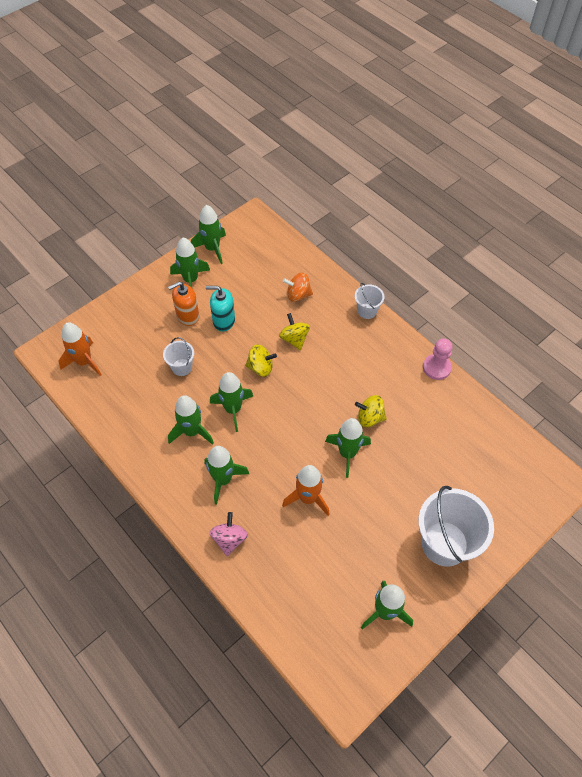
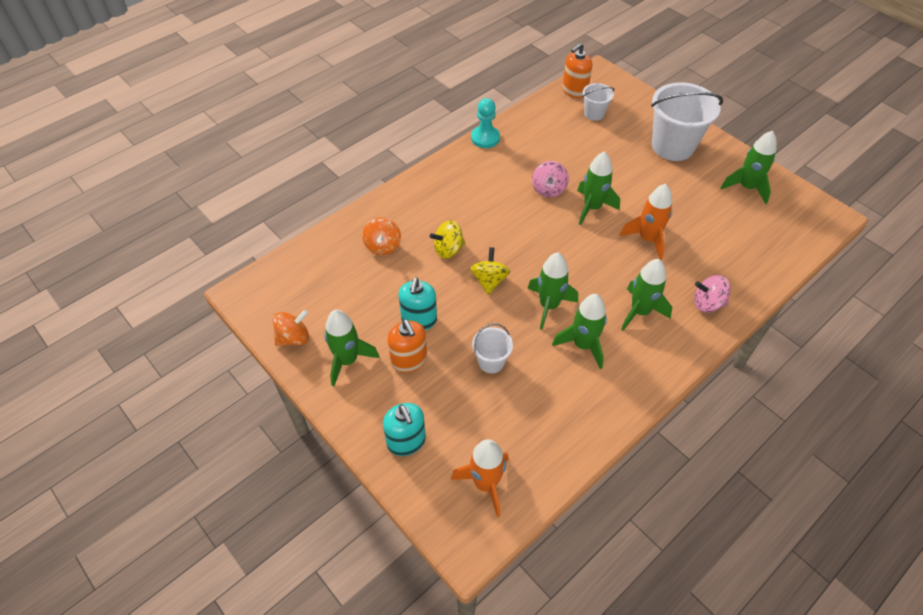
camera: 90 degrees left, 5 degrees down
green rocket [191,205,226,264] -> orange spinning top [273,310,309,346]
white bucket [355,283,384,319] -> white bucket moved to [583,83,614,121]
yellow spinning top [355,395,387,427] -> pink spinning top [532,161,569,198]
pink pawn [423,338,453,380] -> turquoise pawn [471,98,500,148]
none -> turquoise soap dispenser [383,403,426,456]
none -> orange soap dispenser [562,43,592,98]

